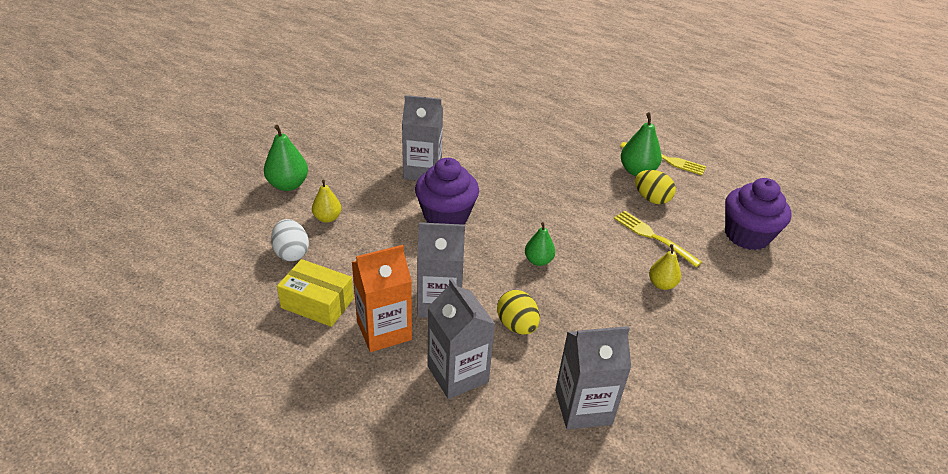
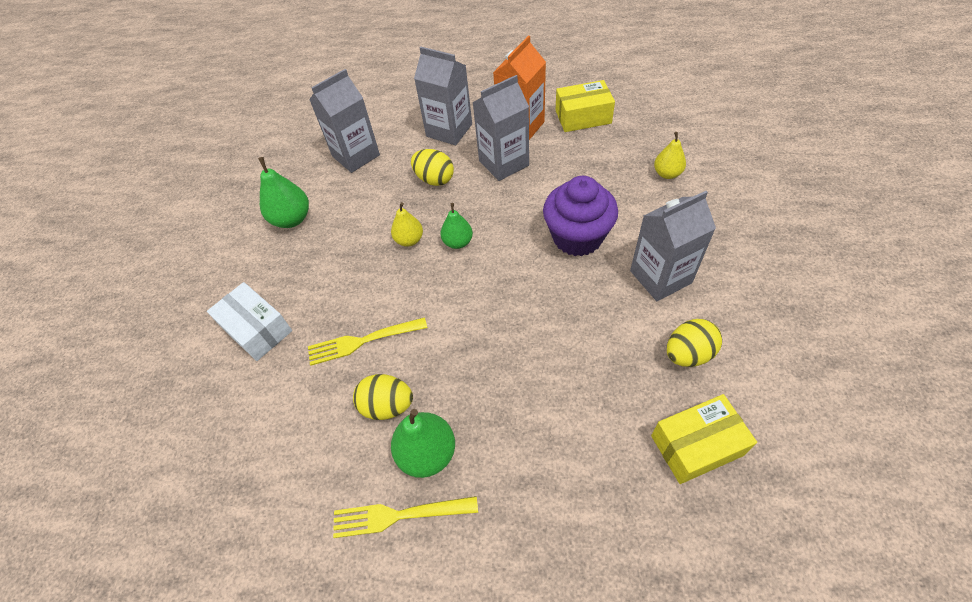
camera: 155 degrees right, 15 degrees up
green pear [264,125,308,191] -> green pear moved to [258,157,309,228]
white egg [271,219,309,261] -> none
yellow fork [614,210,702,267] -> yellow fork turned 150 degrees clockwise [308,317,427,366]
yellow pear [649,244,681,290] -> yellow pear moved to [391,202,423,247]
purple cupcake [725,178,792,250] -> none
none -> white box [207,282,292,361]
none -> yellow box [651,394,757,484]
none -> yellow egg [667,319,722,367]

